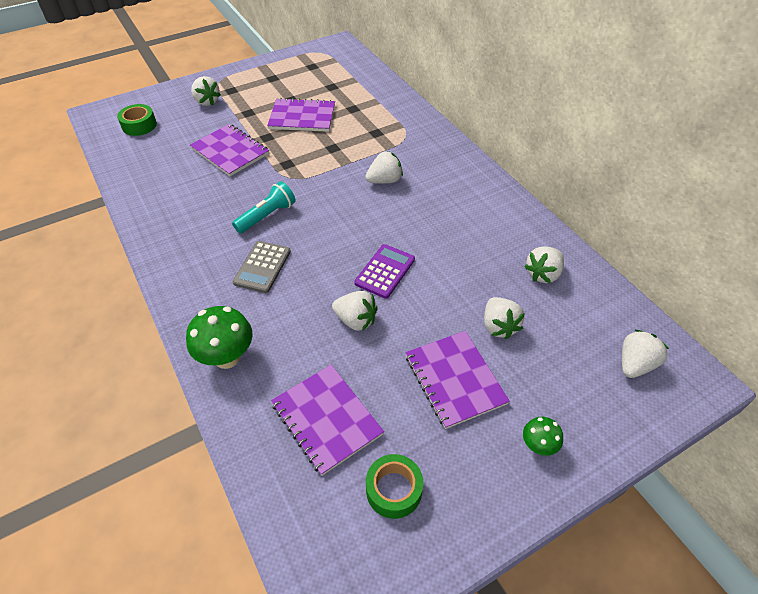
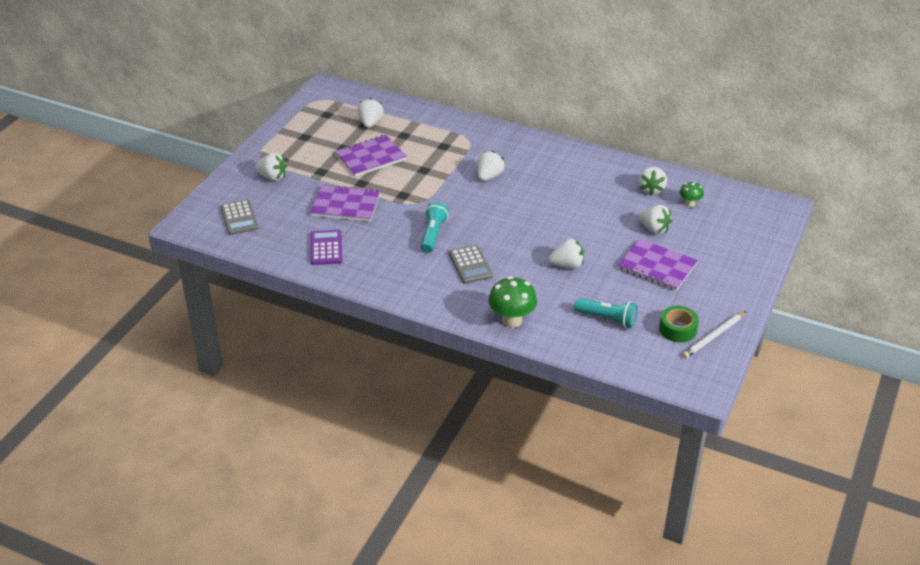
camera: 35 degrees left, 10 degrees down
green tape [117,104,157,136] -> grey calculator [220,199,258,235]
purple notebook [271,365,384,476] -> turquoise flashlight [574,298,638,328]
purple calculator [354,244,415,299] -> purple calculator moved to [311,230,342,265]
green mushroom [523,417,563,456] -> green mushroom moved to [680,182,704,207]
white strawberry [622,330,669,378] -> white strawberry moved to [357,98,384,128]
none -> white pencil [682,311,746,358]

